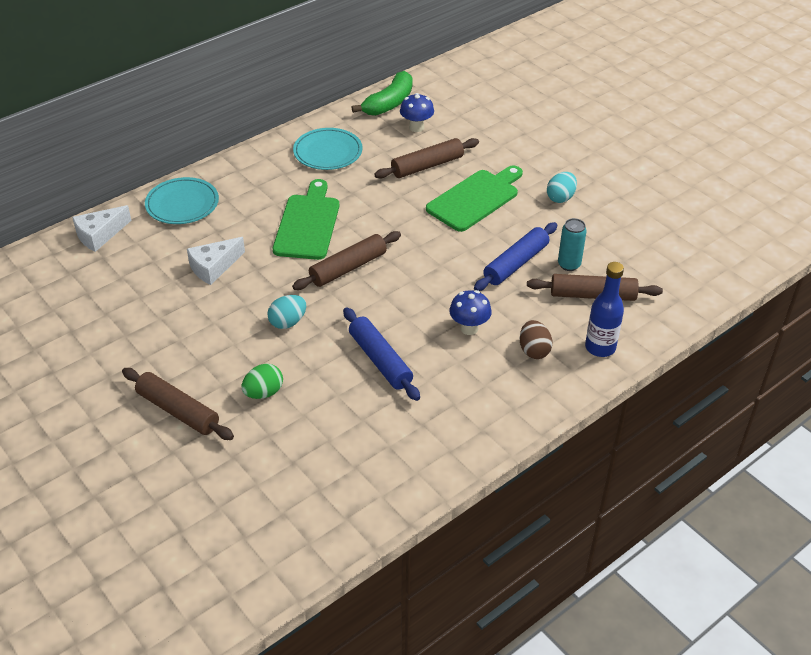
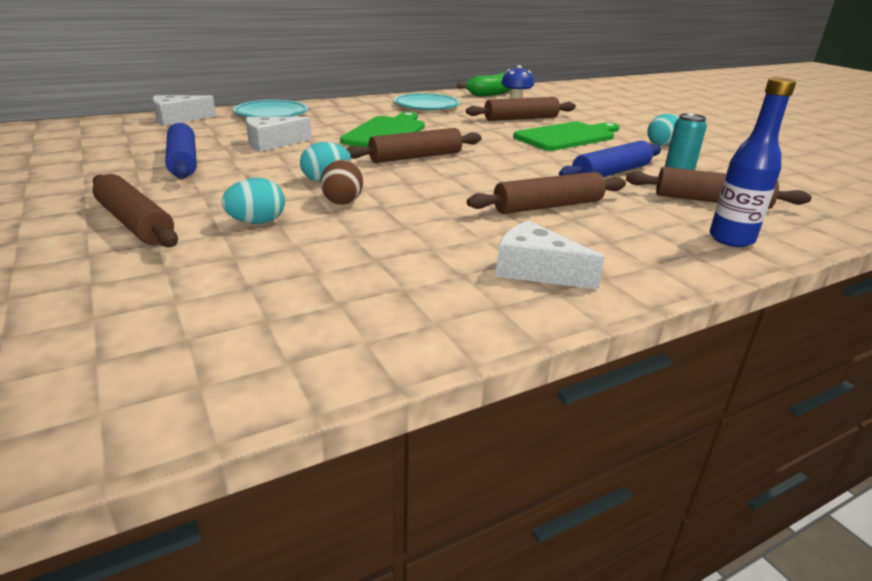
camera: 10 degrees right, 15 degrees down
green egg [242,364,283,399] -> turquoise egg [222,178,285,224]
blue rolling pin [343,307,420,401] -> blue rolling pin moved to [165,123,197,179]
blue mushroom [449,290,492,335] -> brown rolling pin [467,172,626,214]
brown egg [520,320,553,359] -> brown egg moved to [320,159,363,205]
none -> white cheese [495,220,605,289]

